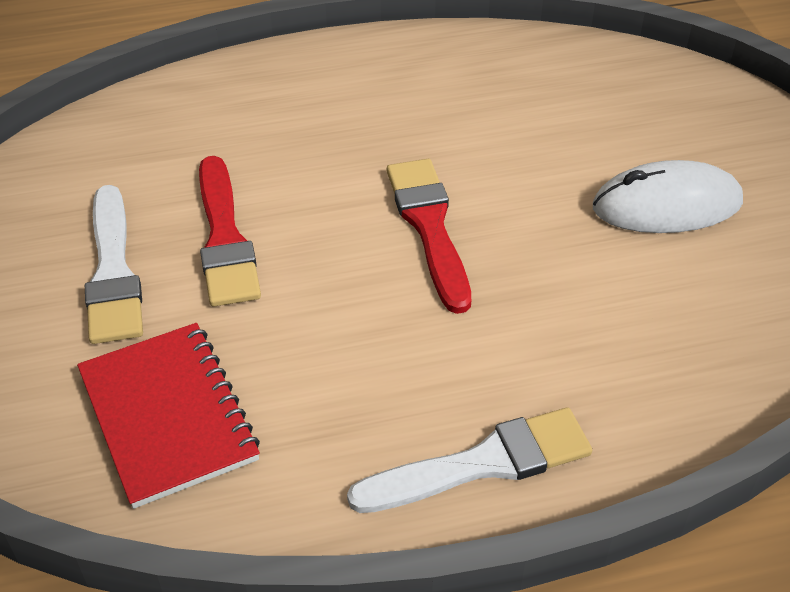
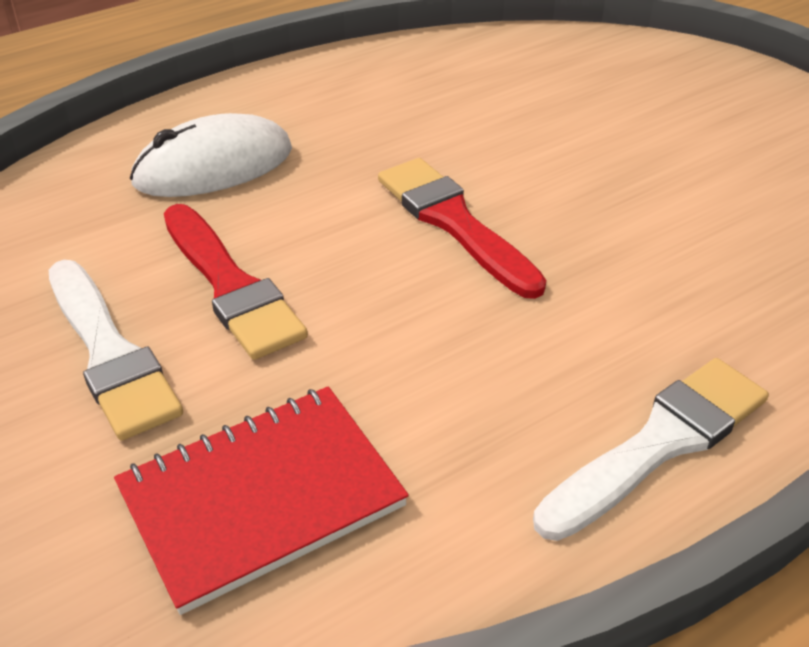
camera: 20 degrees left, 5 degrees down
red notebook [77,323,260,509] -> red notebook turned 75 degrees counterclockwise [114,386,409,615]
white mouse [593,160,743,233] -> white mouse moved to [130,113,292,197]

